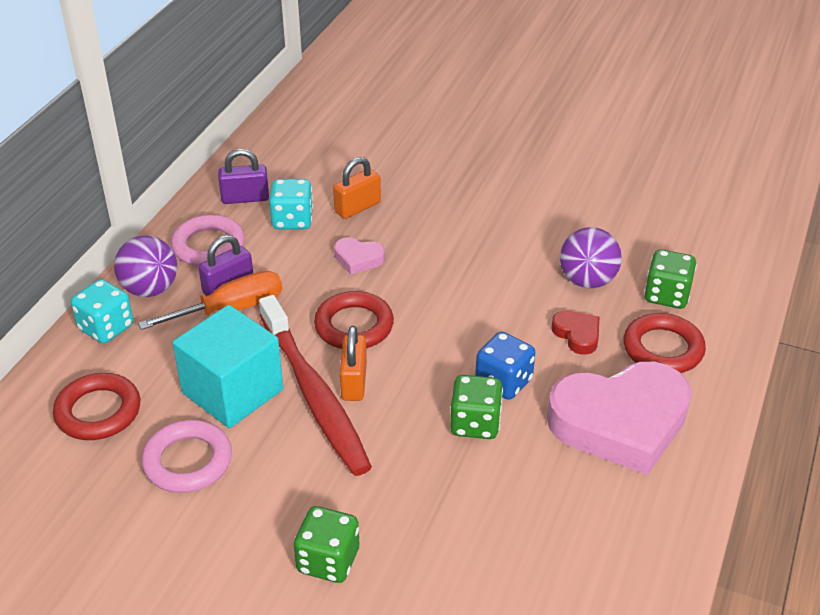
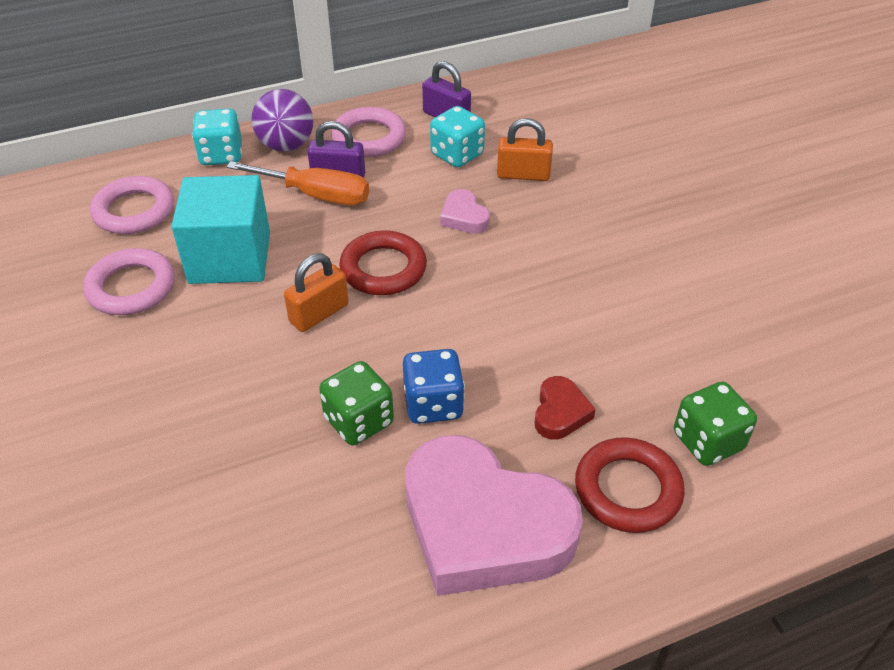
camera: 45 degrees right, 5 degrees up
red ring [53,373,140,440] -> pink ring [90,176,174,234]
red toothbrush [259,295,372,476] -> none
green dice [294,506,359,583] -> none
purple ball [560,227,622,288] -> none

